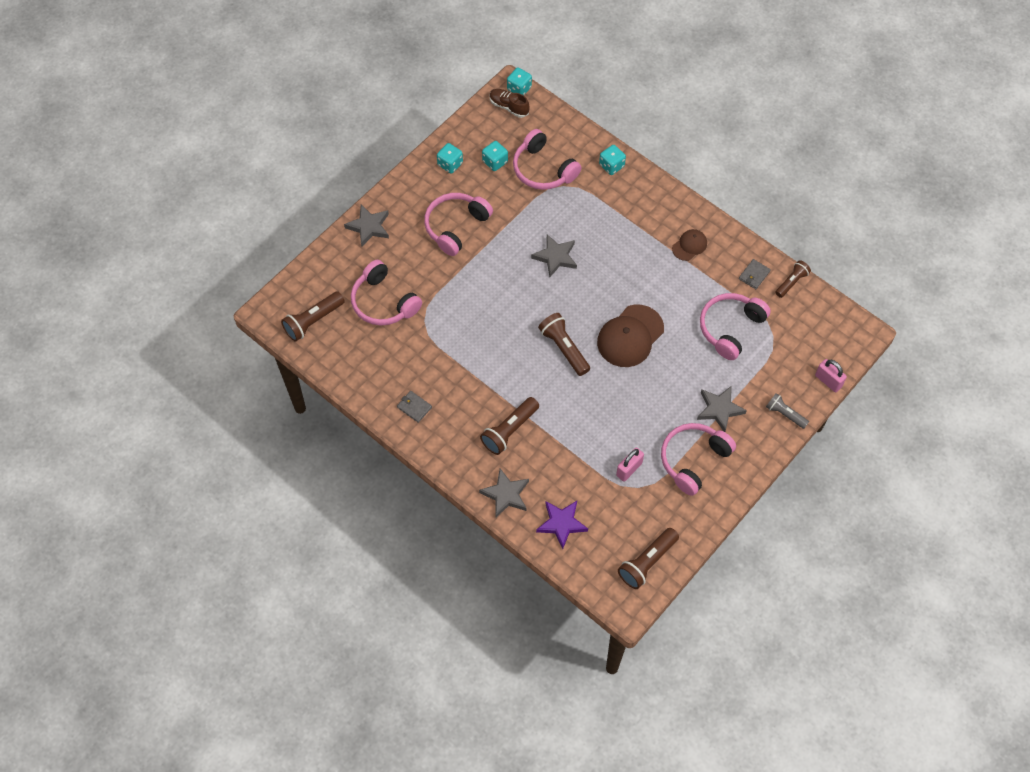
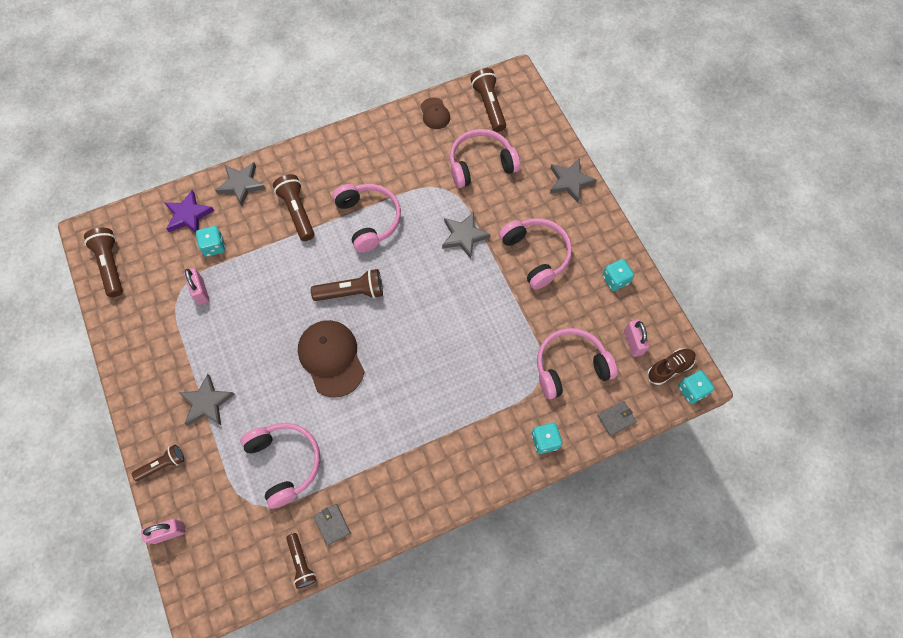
camera: 115 degrees right, 5 degrees up
grey wallet [397,391,432,423] -> grey wallet moved to [597,401,637,436]
turquoise dice [482,141,508,171] -> turquoise dice moved to [196,226,225,257]
grey star [531,234,577,277] -> grey star moved to [442,212,490,259]
pink headphones [661,423,736,496] -> pink headphones moved to [333,184,401,253]
brown cap [672,229,707,261] -> brown cap moved to [420,97,450,129]
grey flashlight [766,393,809,429] -> brown flashlight [132,445,184,481]
none -> pink padlock [624,320,650,357]

